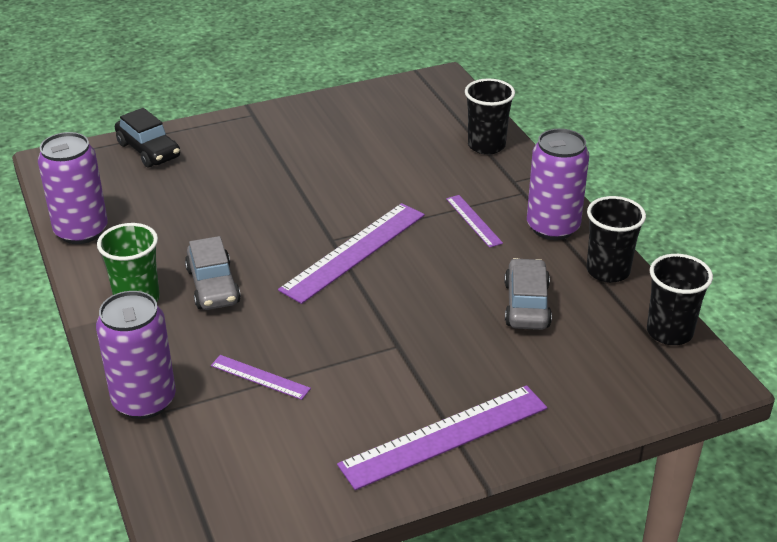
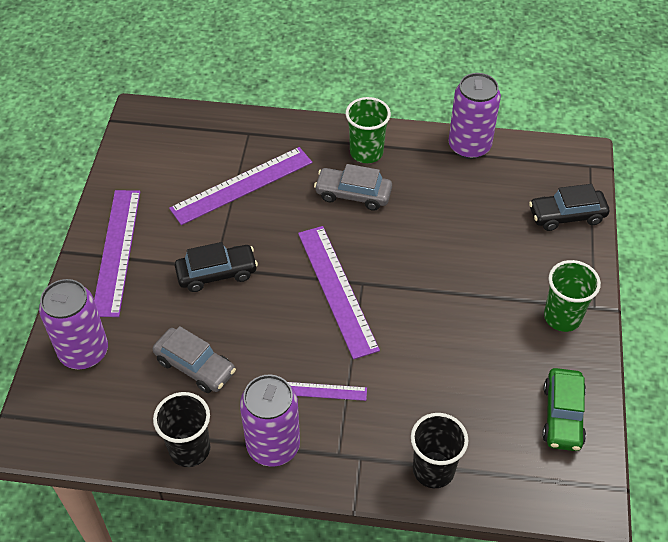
camera: 120 degrees right, 15 degrees up
purple can [96,291,176,419] -> purple can moved to [39,279,108,369]
purple ruler [211,355,311,400] -> purple ruler [169,147,312,225], size x1.99
black cup [647,254,713,345] -> none
none -> black car [175,242,258,292]
none -> green car [542,368,586,451]
none -> green cup [544,260,601,332]

